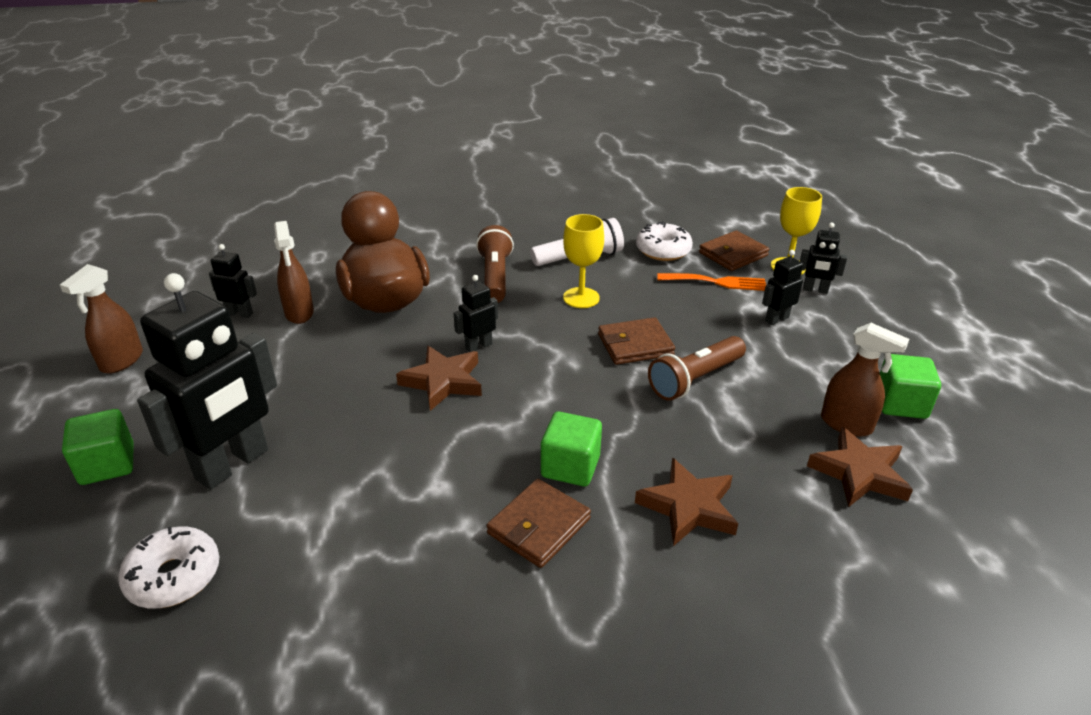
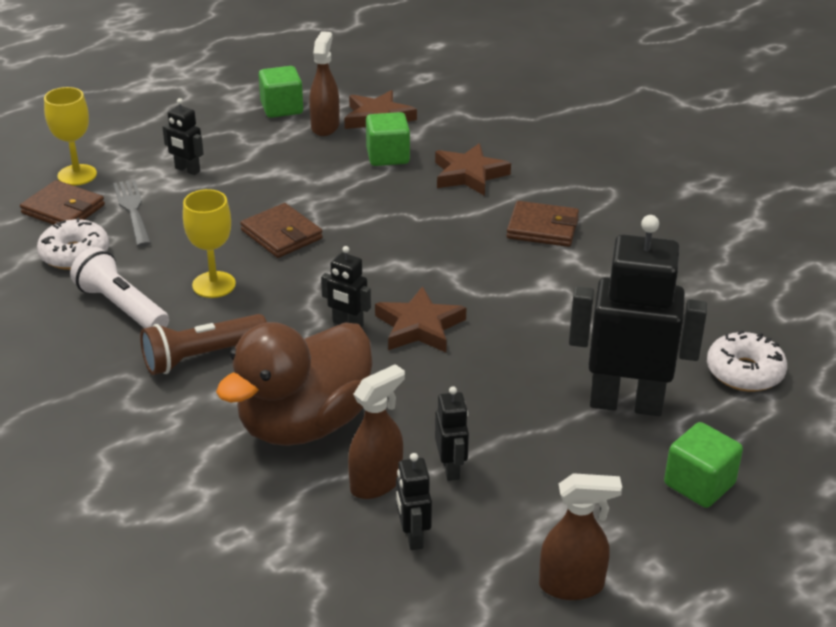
camera: 115 degrees left, 0 degrees up
green cube [541,412,602,486] -> green cube moved to [366,112,410,166]
brown flashlight [648,336,746,401] -> none
orange fork [657,273,766,291] -> grey fork [113,180,151,247]
black robot [800,222,847,294] -> black robot moved to [435,386,469,481]

